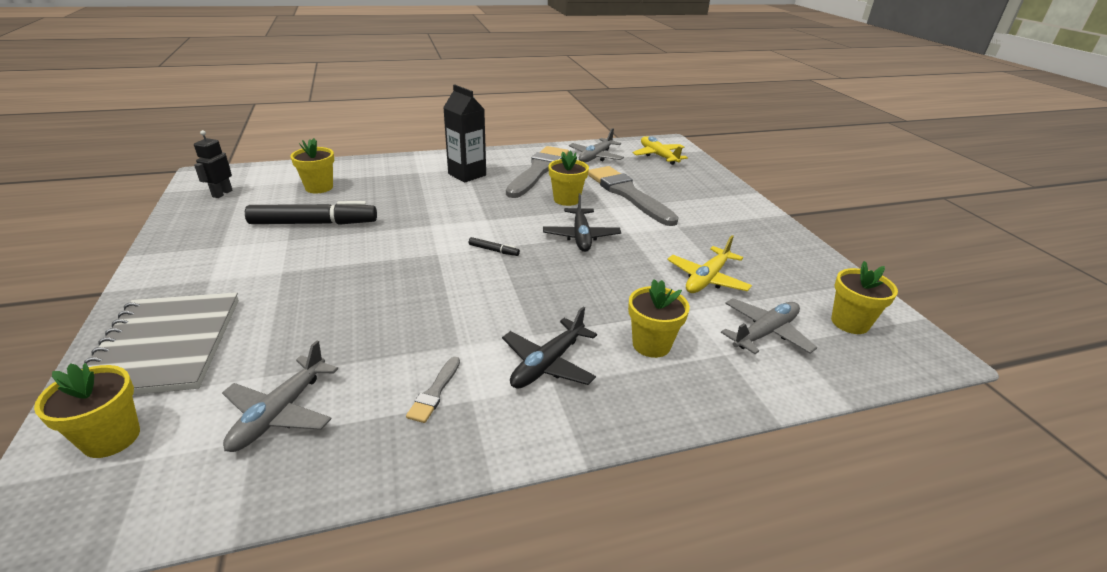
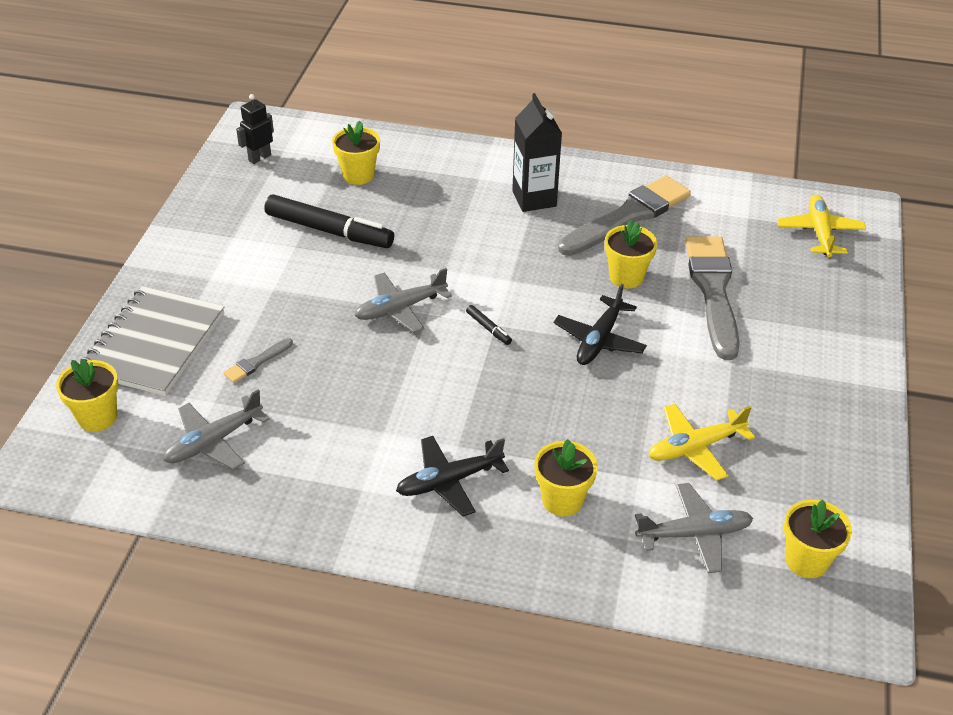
camera: 30 degrees right, 10 degrees up
grey brush [406,357,460,423] -> grey brush moved to [223,338,293,383]
grey plane [569,128,624,163] -> grey plane moved to [354,268,452,333]

